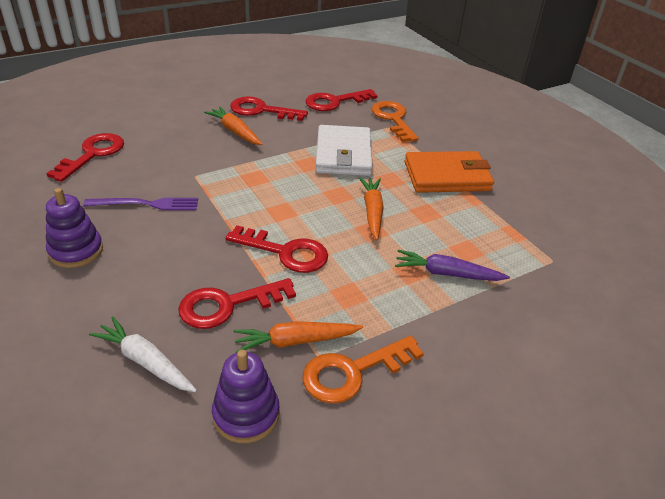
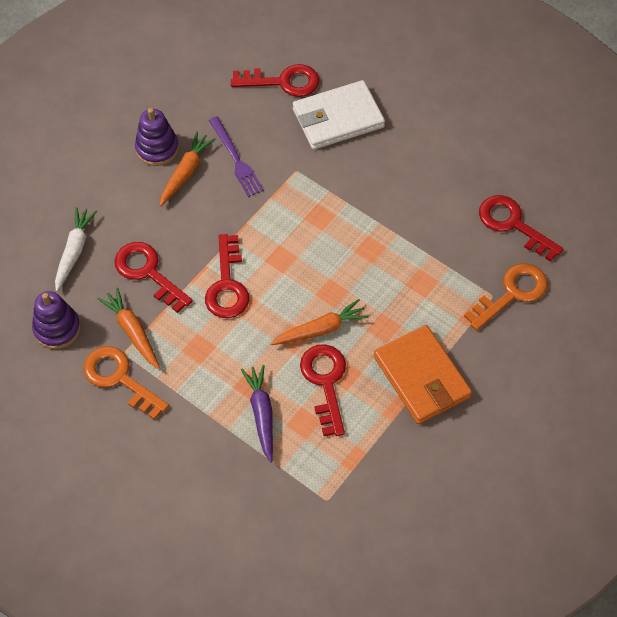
camera: 70 degrees right, 20 degrees up
orange carrot [204,107,263,145] -> orange carrot moved to [160,131,215,206]
red key [230,97,308,121] -> red key moved to [300,345,346,436]
white wallet [315,125,373,176] -> white wallet moved to [293,80,385,150]

